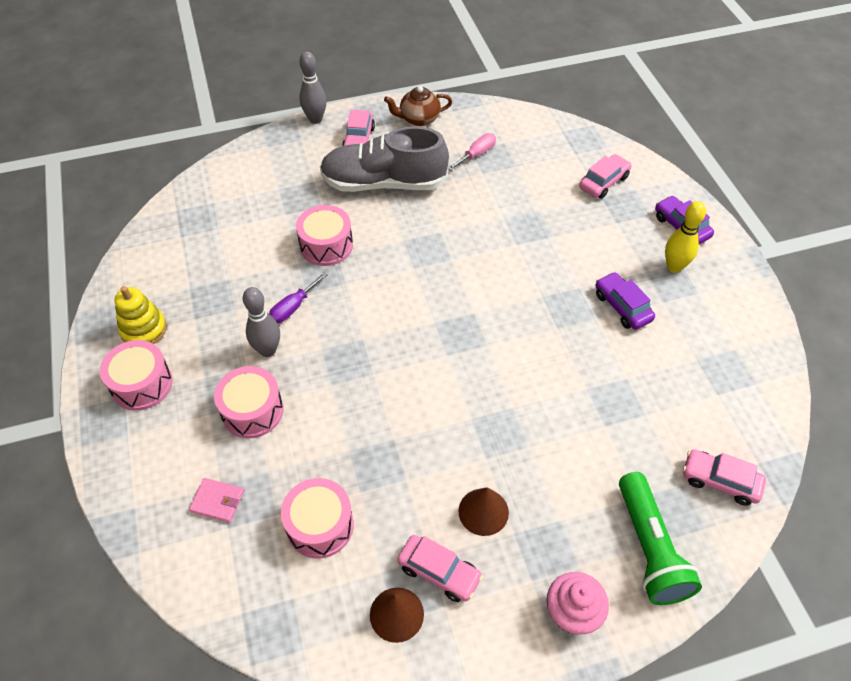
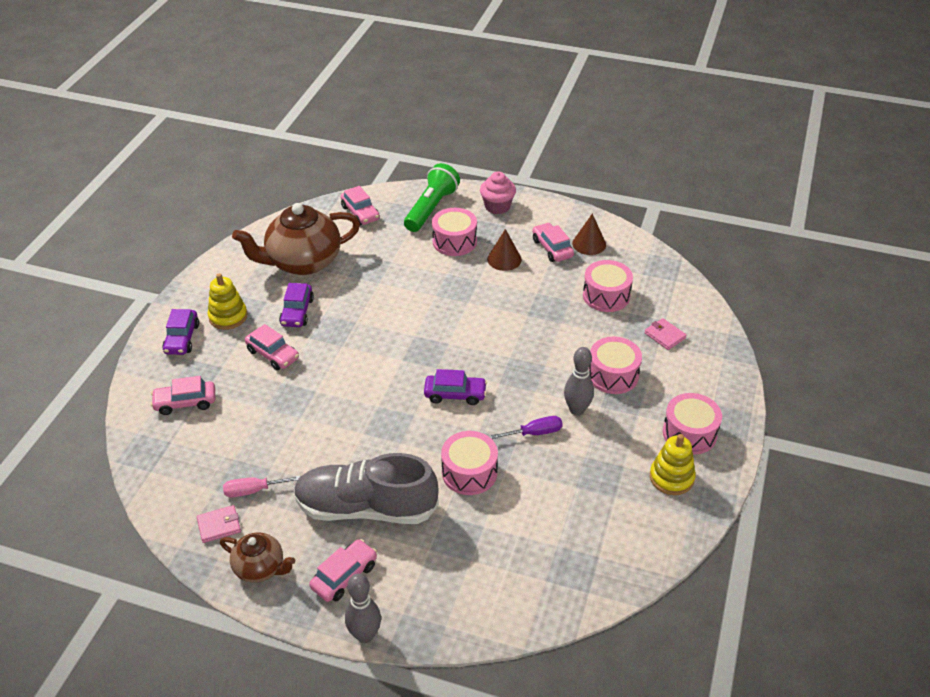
camera: 145 degrees left, 10 degrees down
grey shoe [320,126,449,192] -> grey shoe turned 150 degrees clockwise [294,453,439,524]
yellow bowling pin [665,201,706,273] -> yellow stacking toy [208,273,247,330]
none -> pink wallet [197,505,241,543]
none -> brown teapot [232,203,360,275]
none -> pink car [245,324,299,370]
none -> purple car [424,369,487,405]
none -> pink drum [432,208,477,256]

